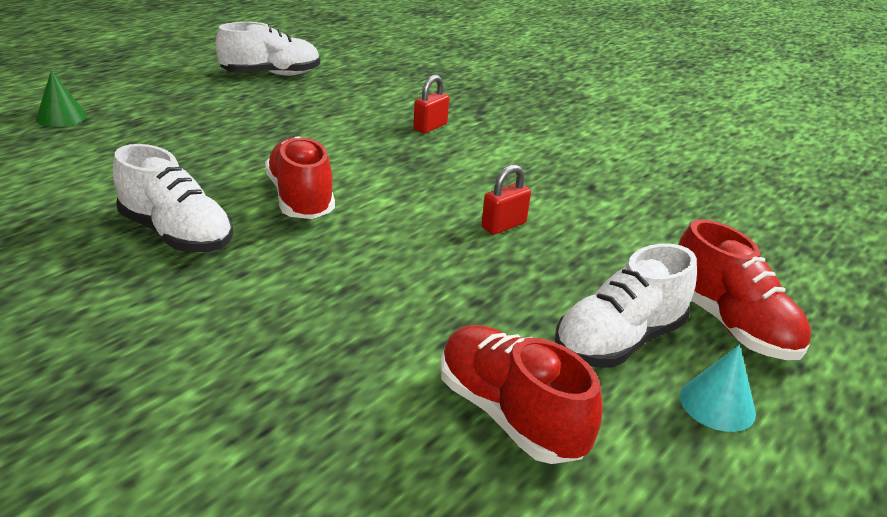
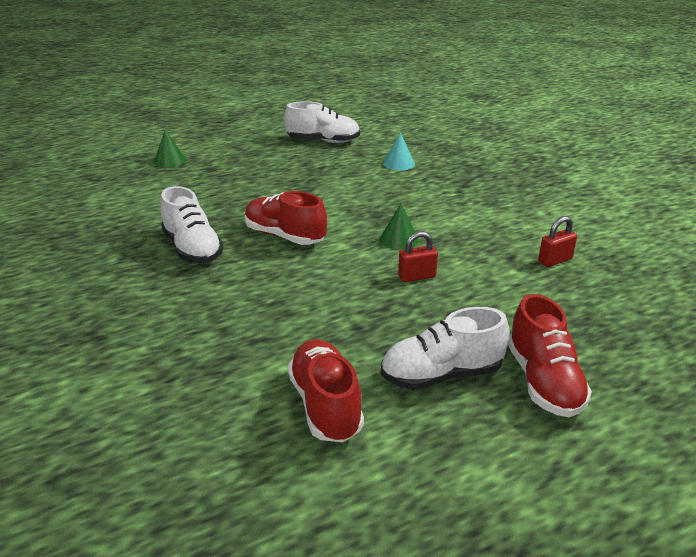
camera: 25 degrees right, 0 degrees up
red shoe [265,136,335,219] -> red shoe turned 60 degrees counterclockwise [245,191,327,245]
red padlock [413,75,449,133] -> red padlock moved to [538,216,577,267]
turquoise cone [680,345,756,432] -> turquoise cone moved to [383,132,415,170]
none -> green cone [380,204,419,250]

